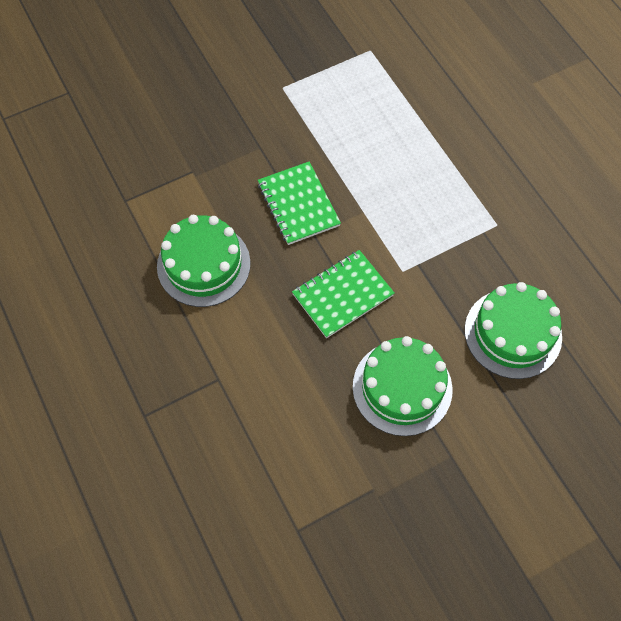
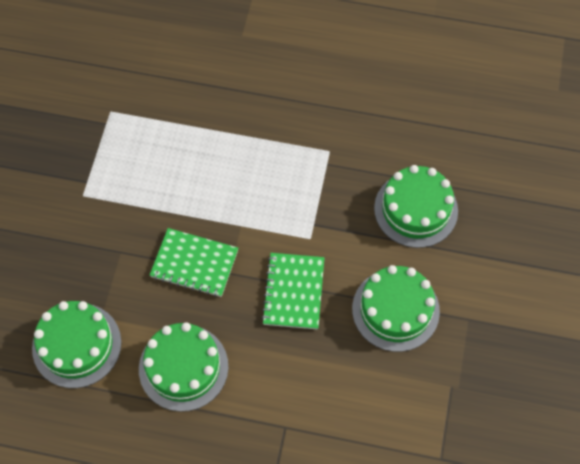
camera: 50 degrees left, 0 degrees up
none -> green cake [32,301,121,388]

